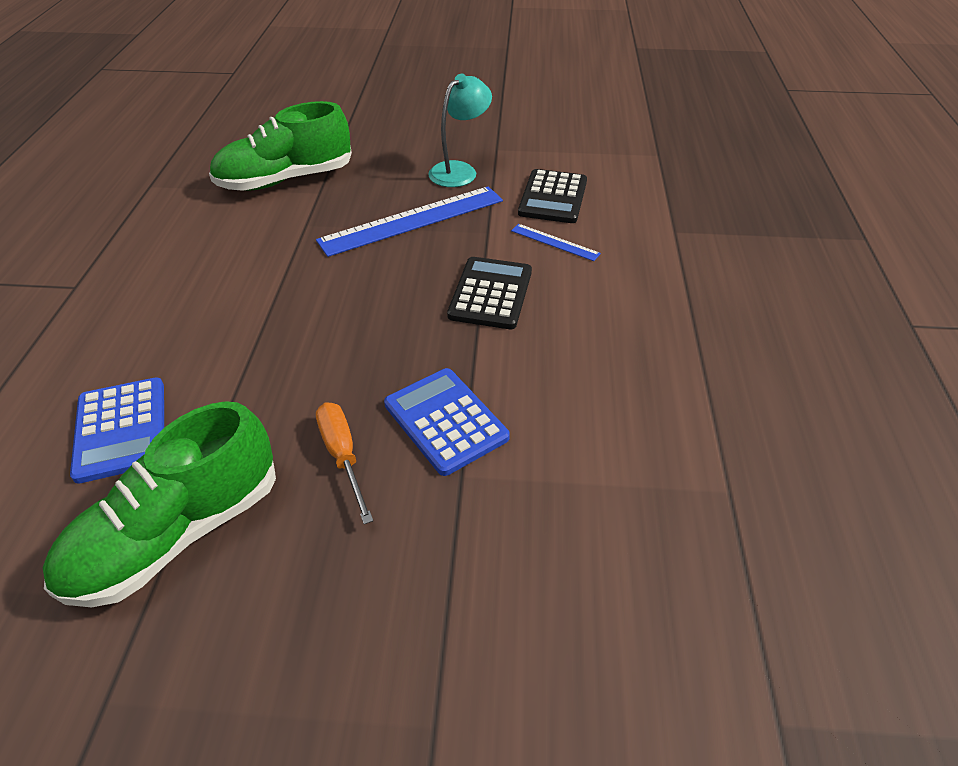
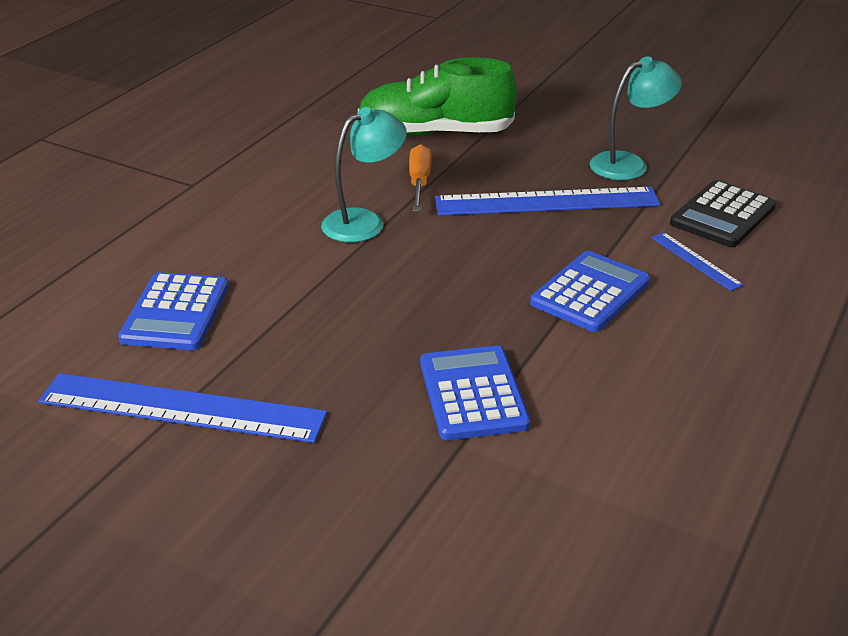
camera: 25 degrees right, 10 degrees down
green shoe [42,401,276,607] -> blue ruler [38,373,327,443]
orange screwdriver [316,402,373,524] -> orange screwdriver moved to [409,144,432,211]
black calculator [447,257,532,329] -> blue calculator [530,251,650,332]
none -> turquoise lamp [321,107,407,242]

